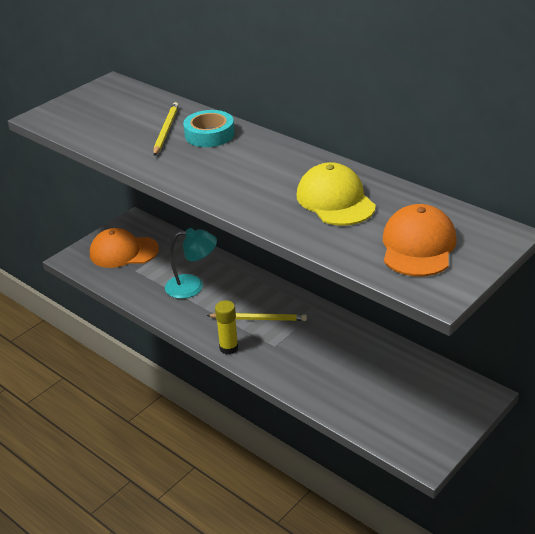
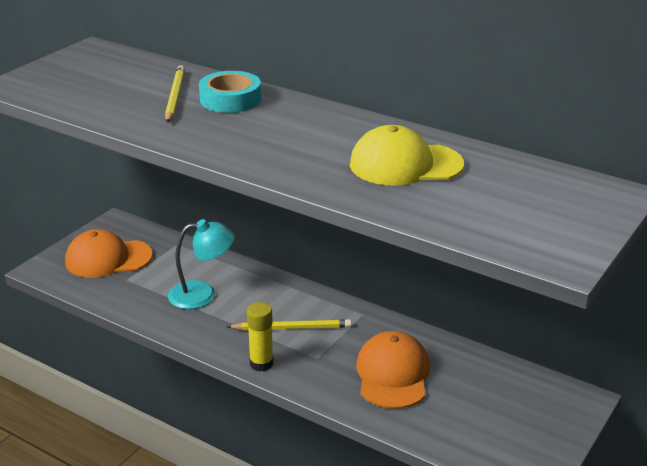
camera: 10 degrees left, 5 degrees down
yellow cap [296,162,376,226] -> yellow cap turned 60 degrees counterclockwise [350,125,464,186]
orange cap [383,204,457,277] -> orange cap moved to [356,331,430,409]

